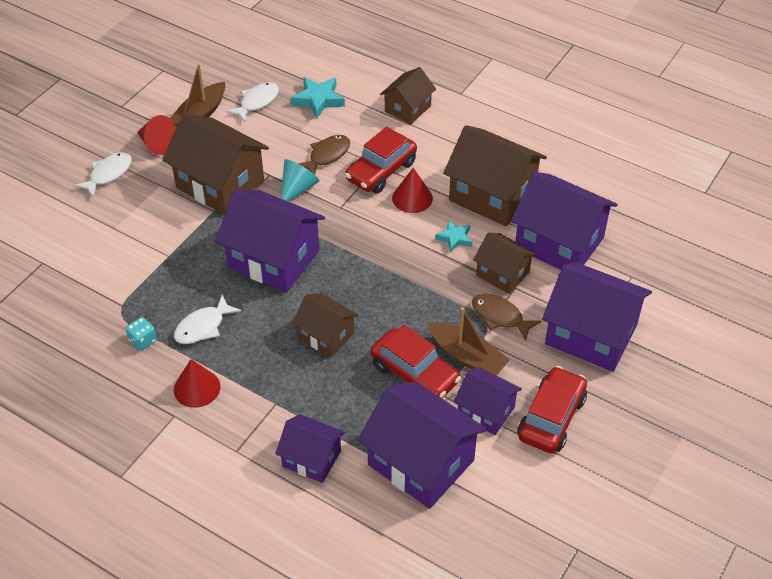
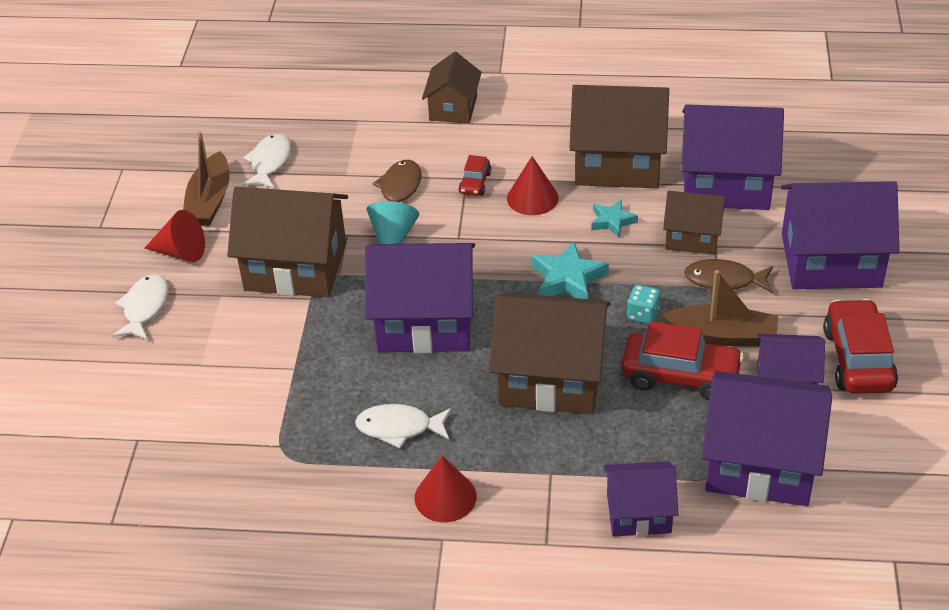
camera: 25 degrees left, 5 degrees down
turquoise dice [126,317,157,351] -> turquoise dice moved to [627,285,660,324]
white fish [174,295,241,344] -> white fish turned 75 degrees clockwise [355,404,452,449]
turquoise star [291,77,345,119] -> turquoise star moved to [532,241,609,299]
brown house [292,293,359,357] -> brown house [489,293,611,414], size x1.75
red car [345,127,417,194] -> red car [459,155,492,196], size x0.50

